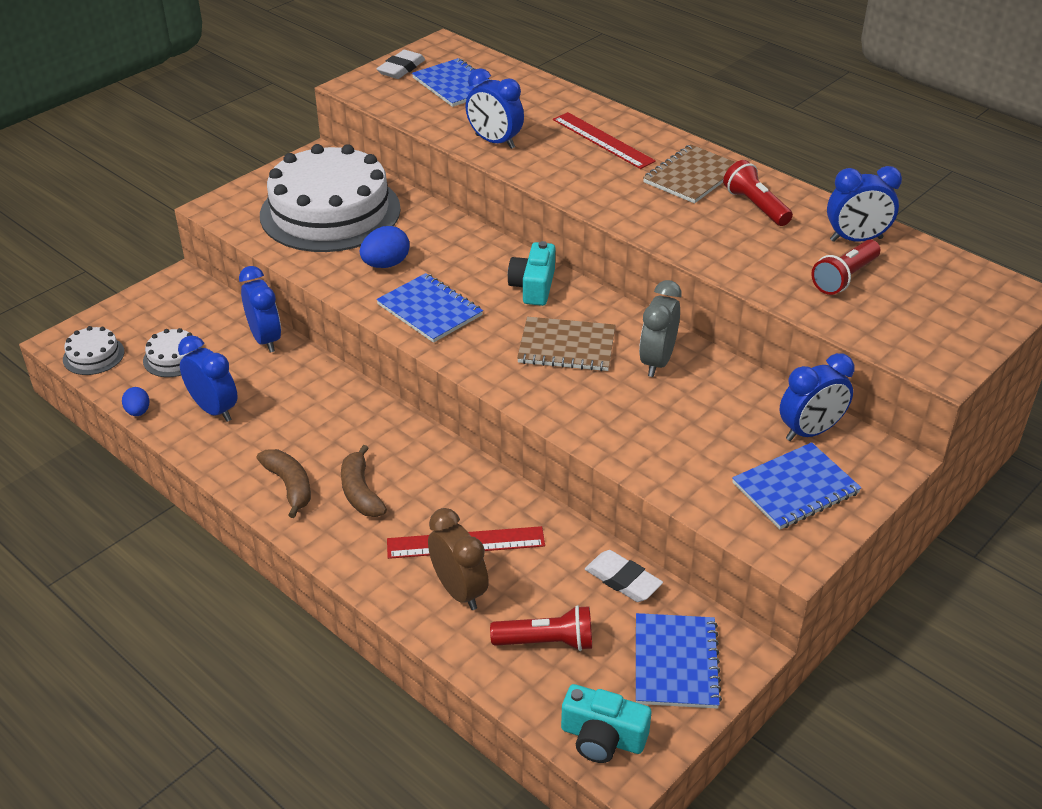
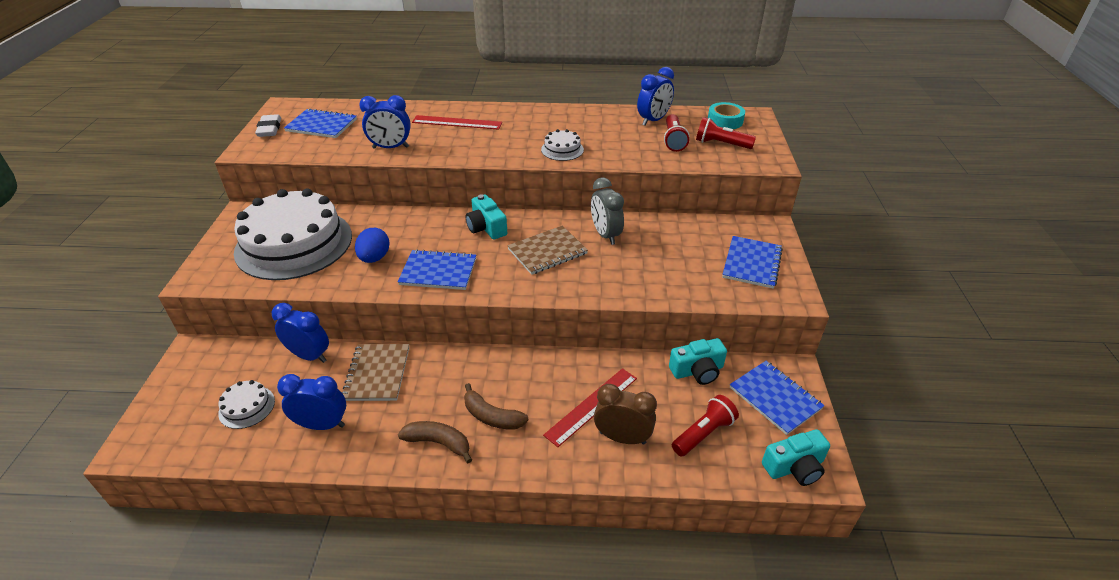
camera: 40 degrees left, 0 degrees up
white cake [63,326,125,375] -> white cake moved to [541,129,584,161]
blue egg [122,387,150,416] -> none
white eraser [585,550,663,602] -> turquoise camera [669,338,727,385]
brown notebook [643,144,736,203] -> brown notebook moved to [342,344,409,401]
red flashlight [723,160,793,226] -> red flashlight moved to [696,117,756,149]
blue clock [780,353,855,441] -> none
none -> turquoise tape [708,102,745,129]

